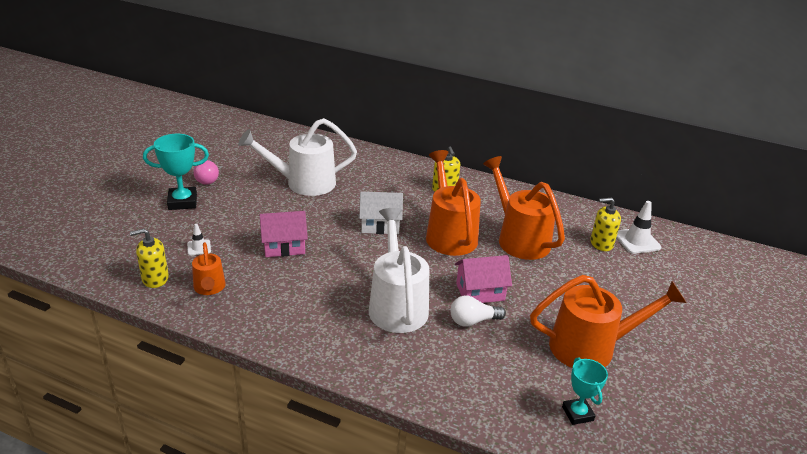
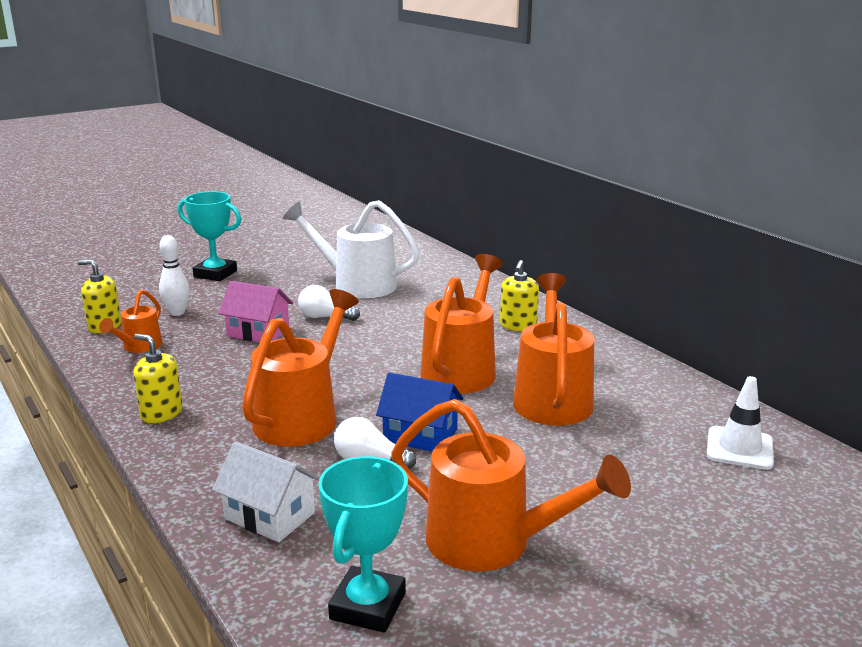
camera: 35 degrees right, 10 degrees down
white traffic cone [187,224,211,255] -> white bowling pin [159,235,190,316]
pink light bulb [194,159,219,185] -> none
white house [359,191,403,234] -> white house moved to [212,441,320,542]
white watering can [369,208,429,333] -> orange watering can [242,289,359,447]
pink house [455,255,512,303] -> blue house [376,372,463,452]
turquoise trophy [562,357,608,425] -> turquoise trophy [318,456,408,633], size x1.53
yellow soap dispenser [590,198,621,251] -> yellow soap dispenser moved to [133,334,183,423]
none -> white light bulb [298,285,360,321]

